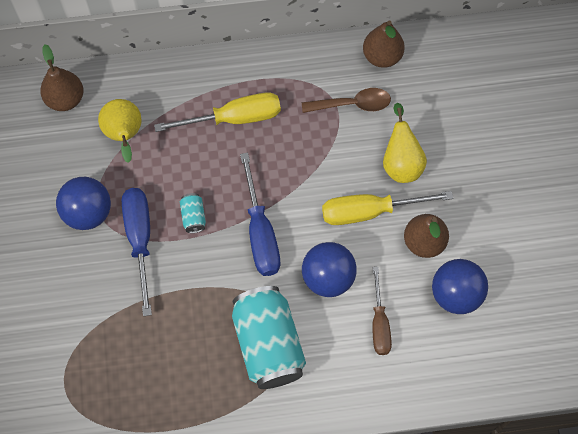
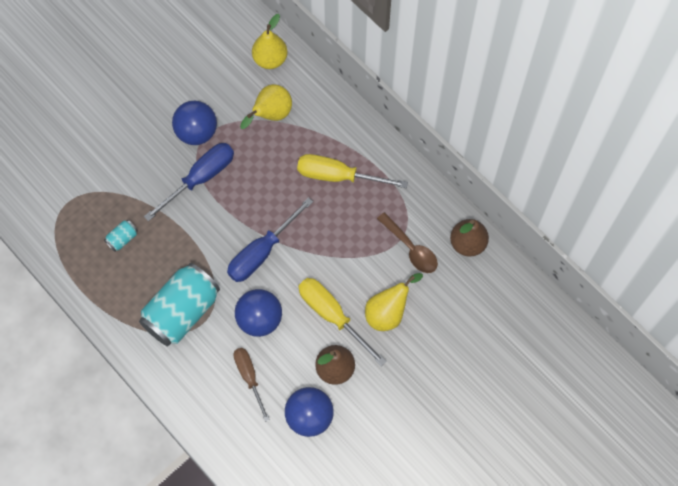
camera: 55 degrees right, 0 degrees up
brown pear [40,44,83,111] -> yellow pear [252,14,288,69]
yellow screwdriver [154,92,281,132] -> yellow screwdriver turned 150 degrees clockwise [297,154,408,188]
turquoise can [180,193,206,233] -> turquoise can moved to [104,220,138,252]
brown screwdriver [372,267,392,355] -> brown screwdriver turned 105 degrees clockwise [233,348,270,422]

